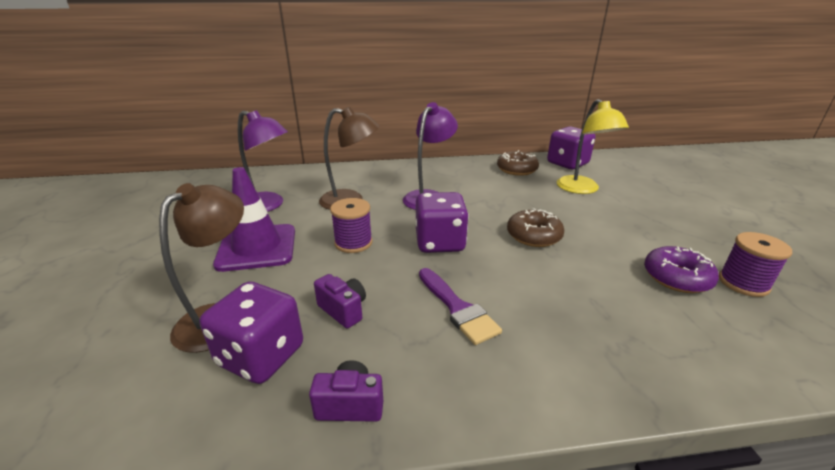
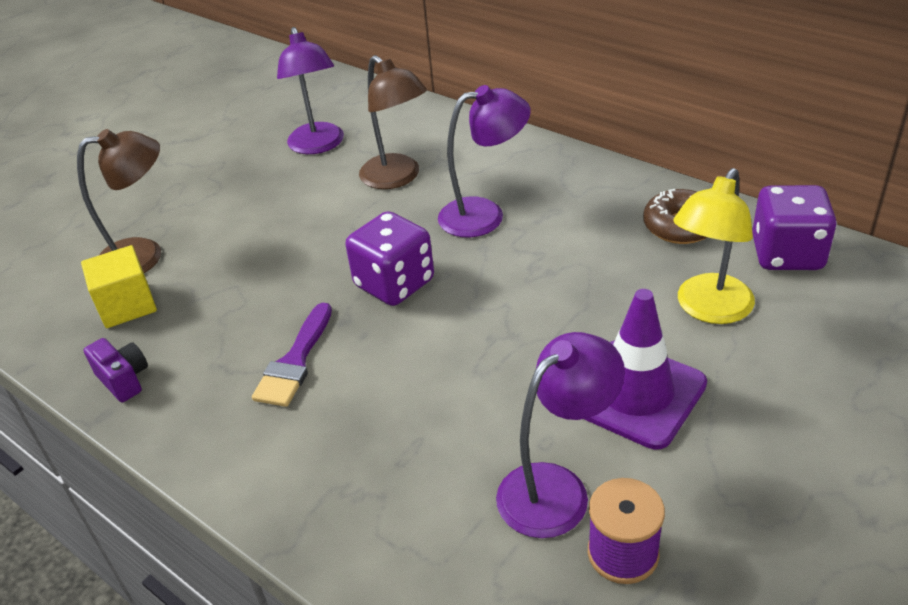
camera: 50 degrees right, 10 degrees up
purple dice [200,282,303,384] -> yellow cube [81,245,157,328]
purple traffic cone [213,167,295,272] -> purple traffic cone moved to [584,289,707,450]
purple camera [314,274,366,329] -> none
purple spool [330,198,373,253] -> none
brown donut [507,208,564,247] -> none
purple donut [644,246,719,293] -> purple lamp [496,332,625,538]

